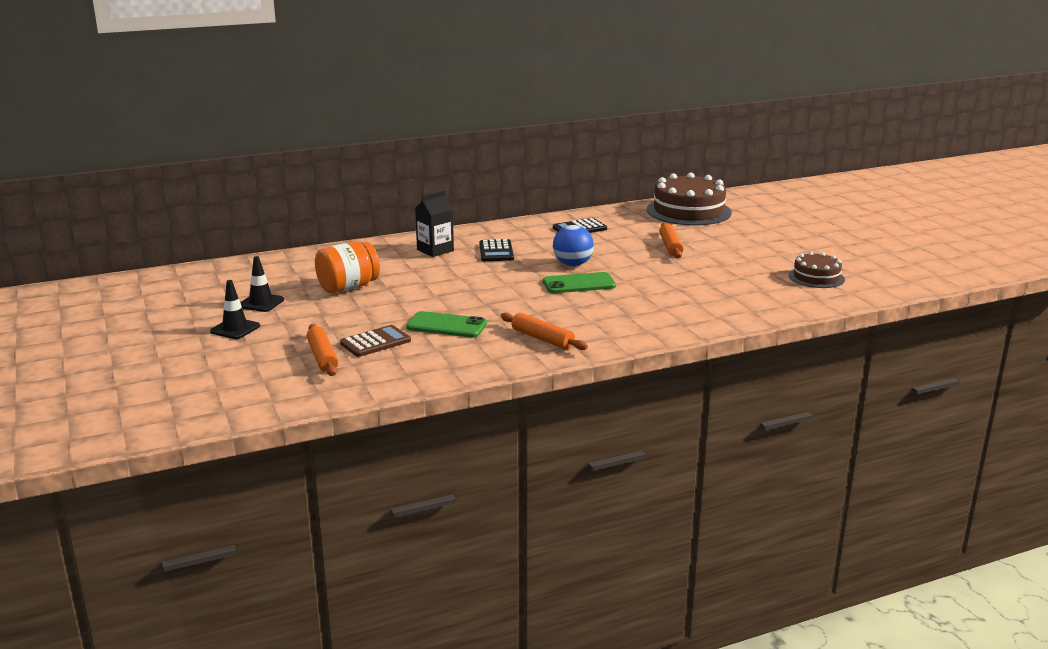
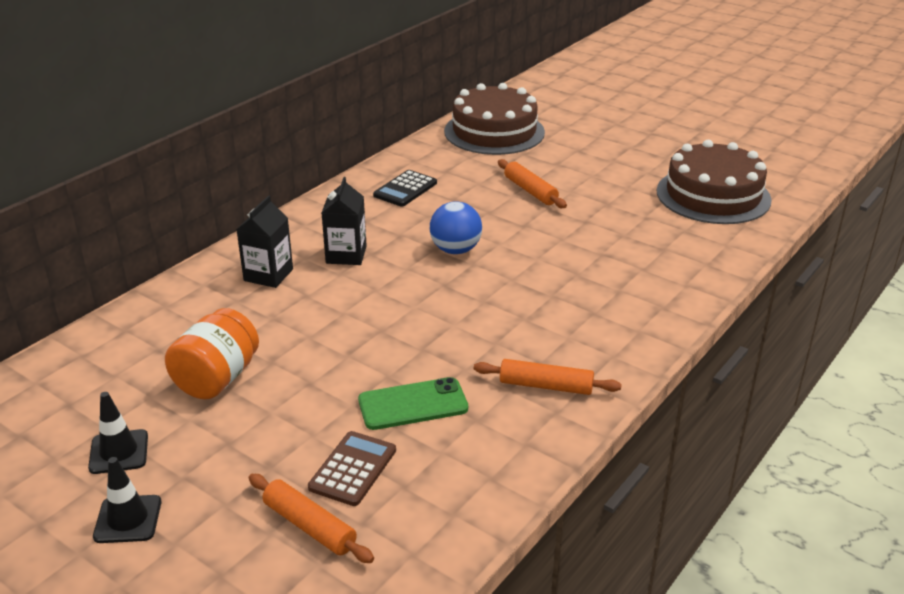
camera: 30 degrees left, 10 degrees up
black calculator [479,239,514,261] -> black carton [322,177,367,265]
green phone [543,272,616,293] -> none
brown cake [789,252,845,288] -> brown cake [657,140,772,224], size x1.81

